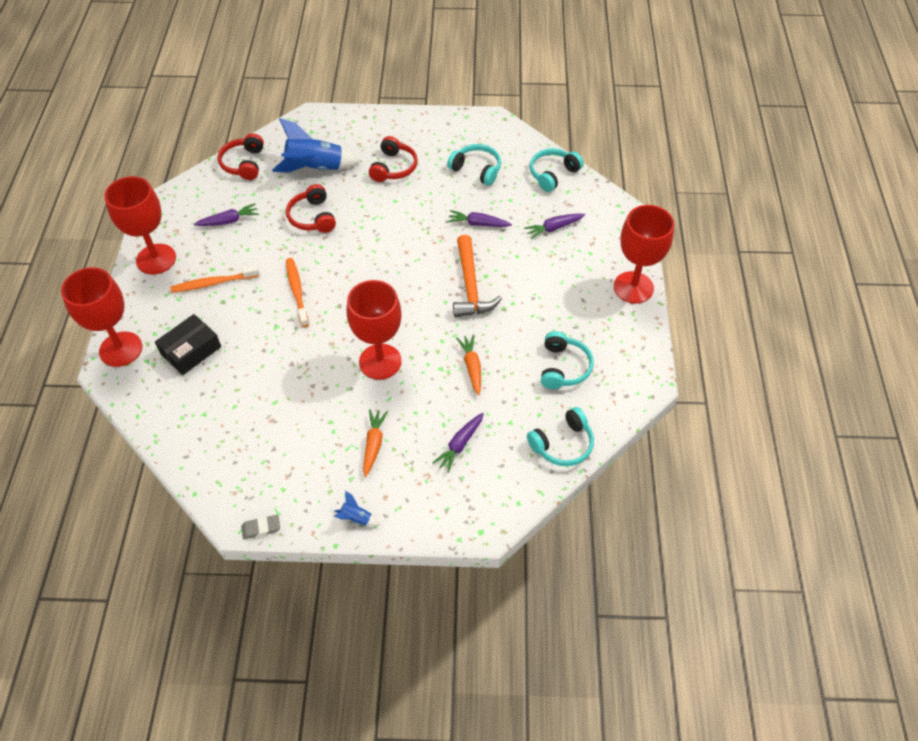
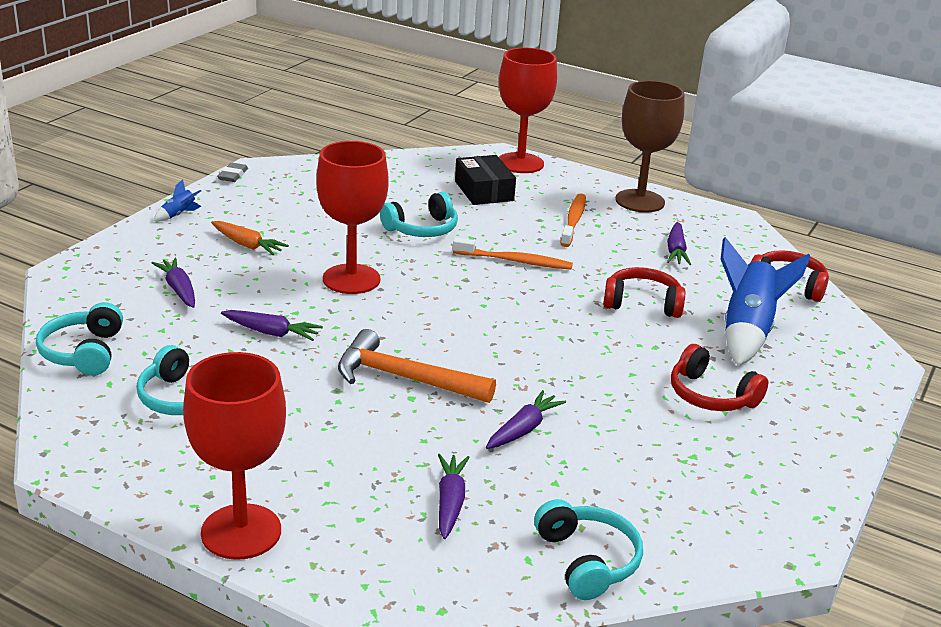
camera: 115 degrees right, 25 degrees down
red goblet [104,176,176,274] -> brown goblet [615,80,684,213]
turquoise headphones [447,144,501,186] -> turquoise headphones moved to [380,192,458,237]
orange carrot [456,335,481,395] -> purple carrot [221,310,323,341]

